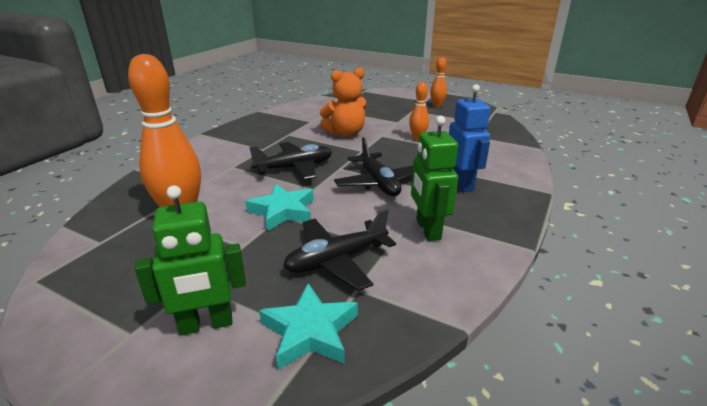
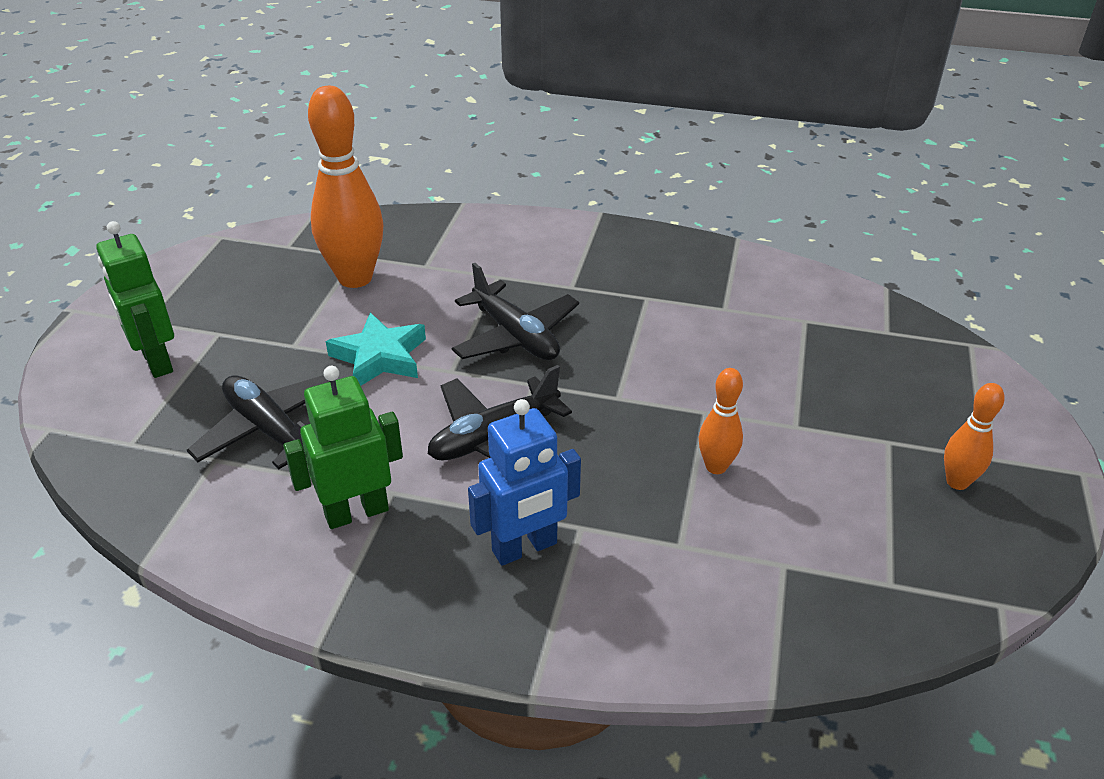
camera: 75 degrees right, 10 degrees up
turquoise star [259,283,358,370] -> none
orange teddy bear [320,68,366,137] -> none

